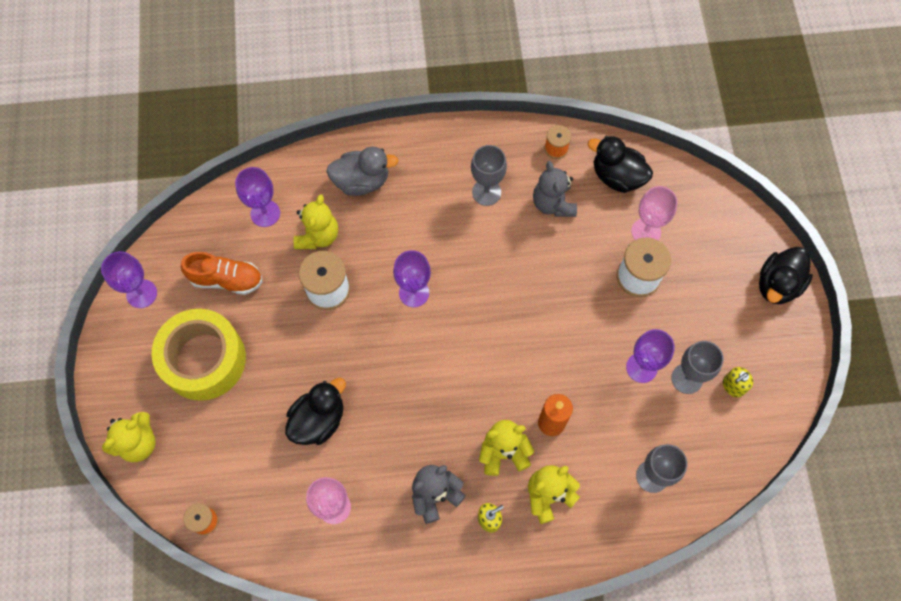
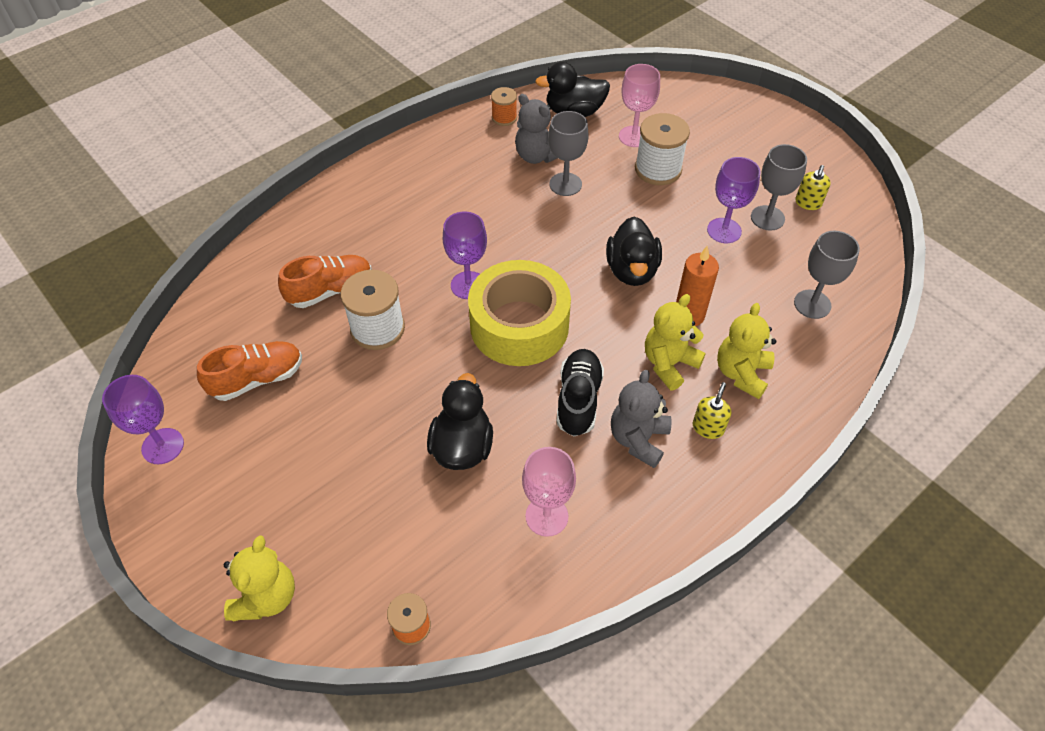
camera: 35 degrees left, 15 degrees down
yellow tape [152,309,246,401] -> yellow tape moved to [468,260,571,366]
purple goblet [235,167,280,227] -> none
yellow teddy bear [294,194,338,249] -> orange shoe [278,255,372,308]
grey duck [326,146,399,196] -> none
grey goblet [471,145,507,206] -> grey goblet moved to [548,111,589,196]
black duck [759,247,813,304] -> black duck moved to [606,217,662,286]
none -> black shoe [556,349,604,436]

